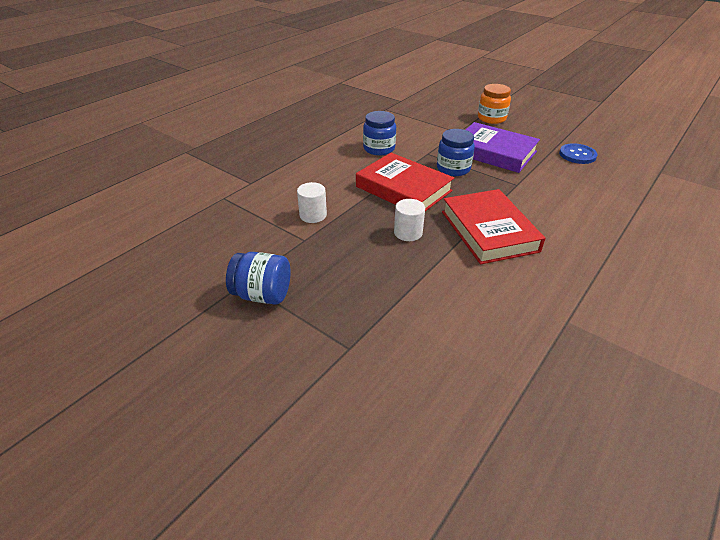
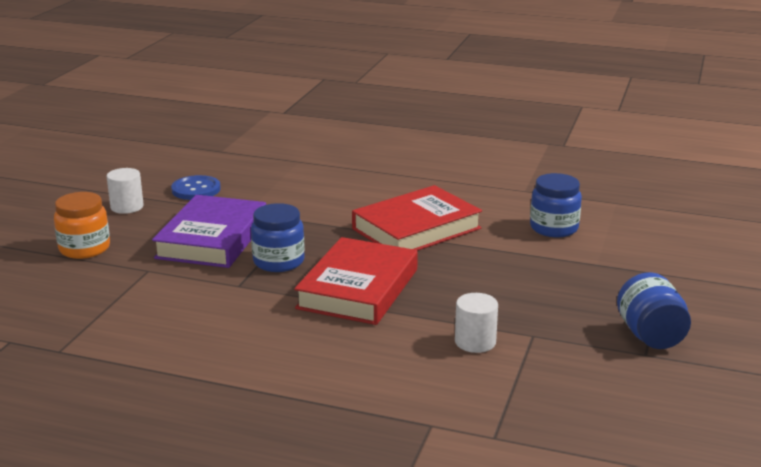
camera: 110 degrees left, 15 degrees down
blue jar [363,111,396,155] -> blue jar moved to [530,173,582,237]
white cylinder [394,199,425,241] -> white cylinder moved to [107,168,144,214]

